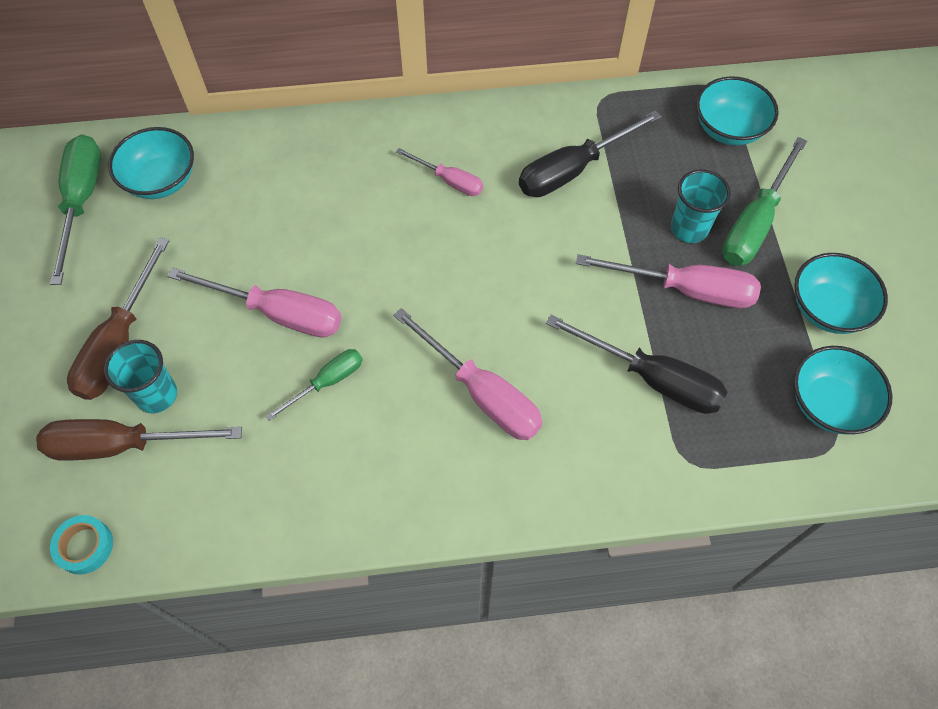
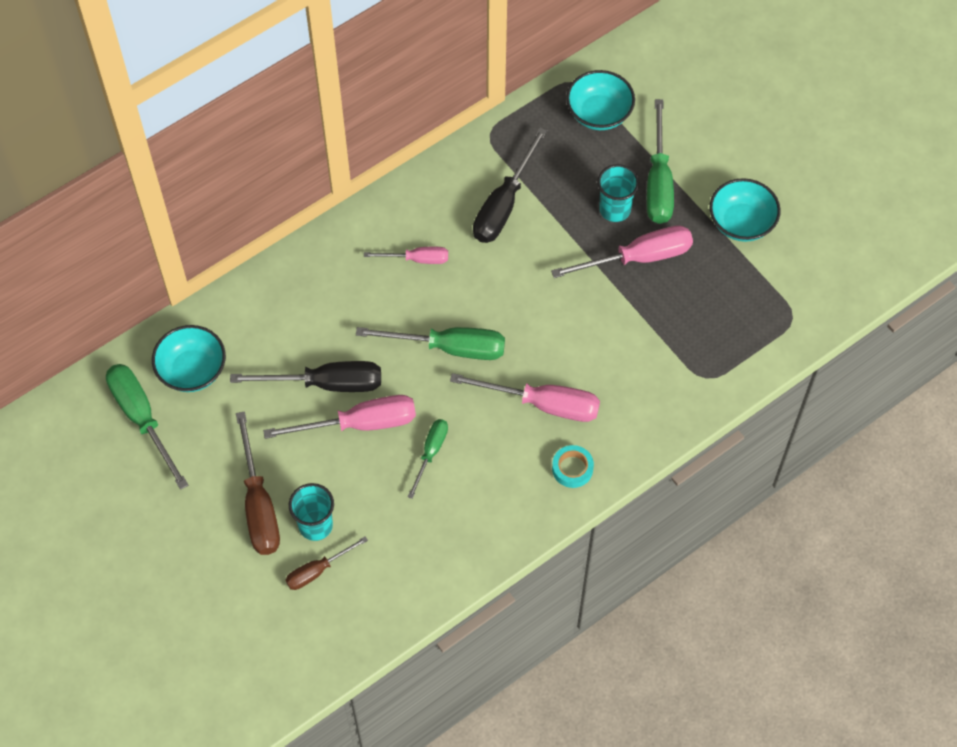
camera: 30 degrees left, 0 degrees up
brown screwdriver [36,419,242,461] -> brown screwdriver [285,537,368,590], size x0.58
turquoise tape [50,515,113,574] -> turquoise tape moved to [552,445,594,488]
black screwdriver [546,315,728,414] -> black screwdriver moved to [230,361,381,392]
turquoise bowl [794,346,893,434] -> none
none -> green screwdriver [356,327,505,360]

